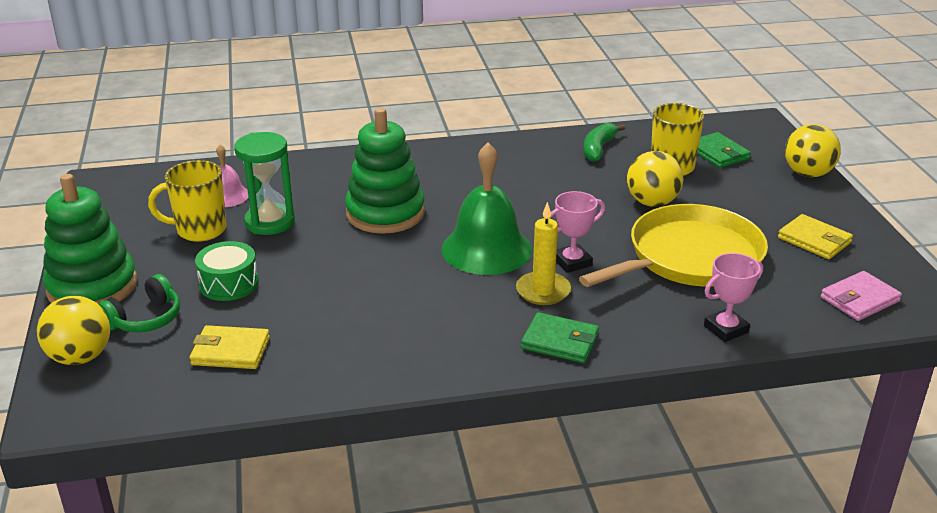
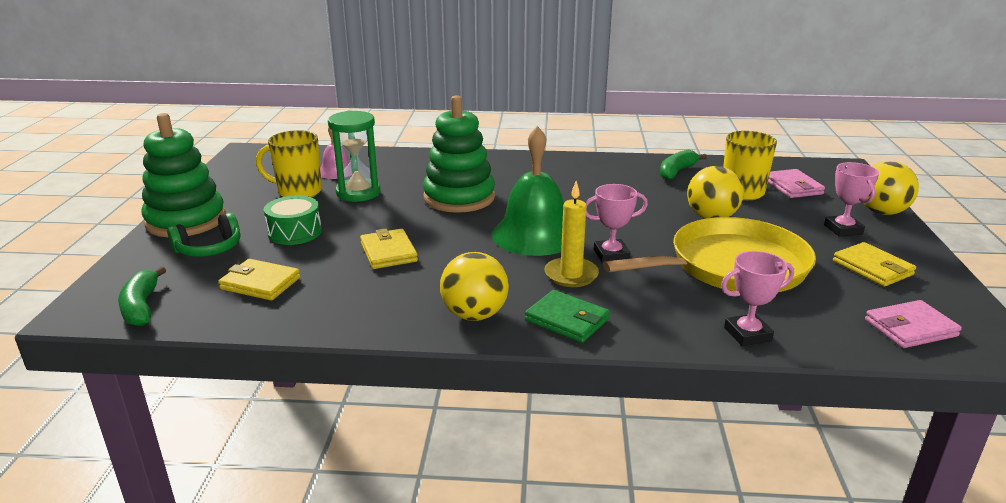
camera: 15 degrees right, 5 degrees down
yellow ball [37,296,110,365] -> yellow ball moved to [440,252,509,321]
green wallet [697,132,751,168] -> pink wallet [768,169,825,198]
none -> green banana [118,266,166,326]
none -> yellow wallet [360,229,418,269]
none -> pink trophy [824,162,879,237]

